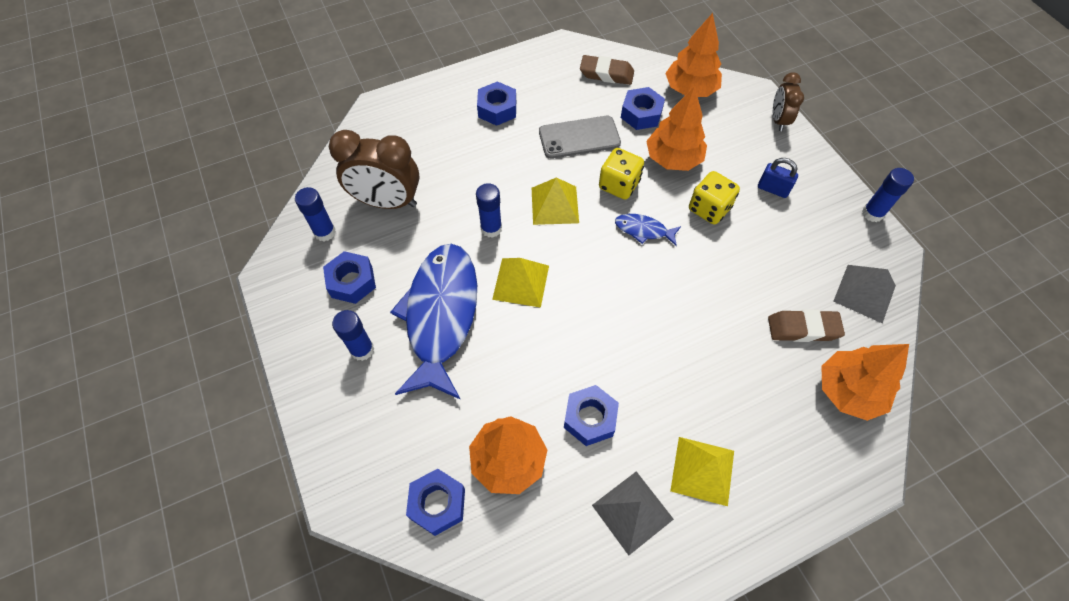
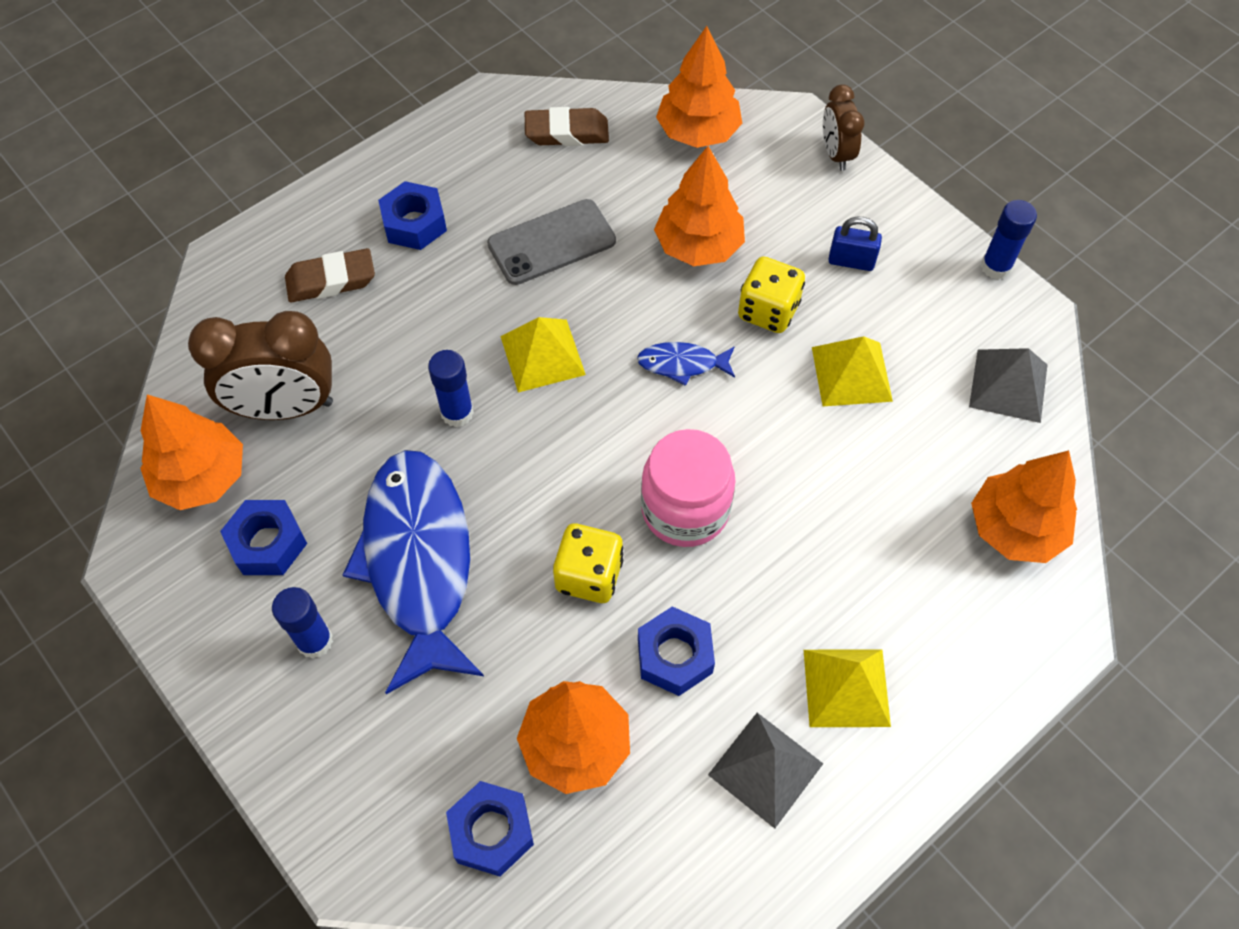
camera: 15 degrees left, 0 degrees up
blue glue stick [295,187,336,241] -> orange tree [140,394,243,510]
yellow pyramid [492,258,549,308] -> yellow pyramid moved to [812,336,893,406]
yellow dice [599,148,644,199] -> yellow dice moved to [553,524,623,603]
blue nut [621,87,665,130] -> none
brown eraser [768,309,845,342] -> brown eraser moved to [285,248,375,302]
none -> pink jar [641,429,736,547]

